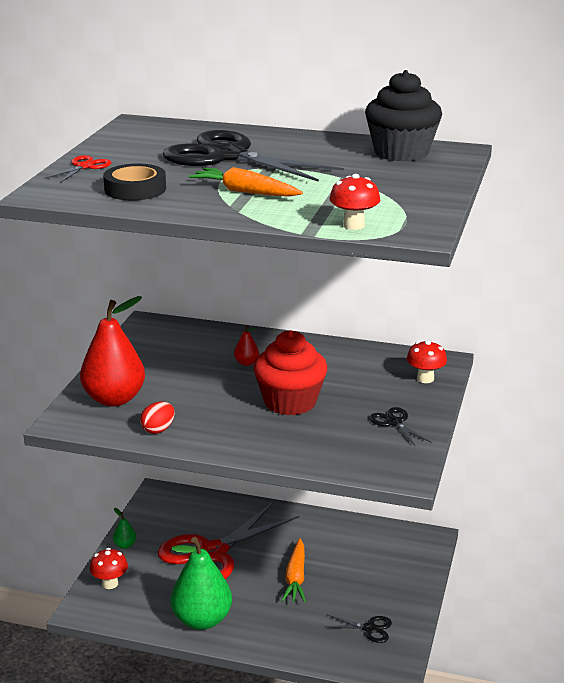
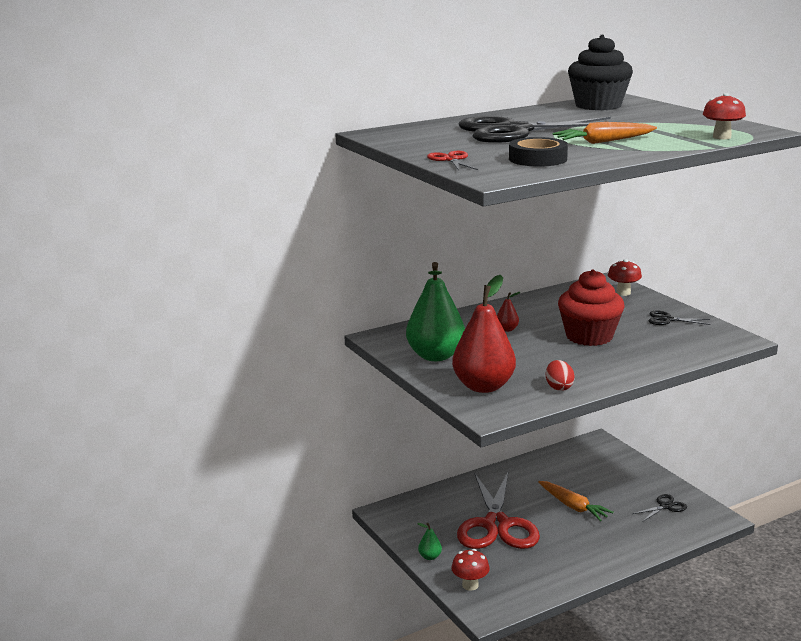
camera: 45 degrees left, 5 degrees down
green pear [171,537,232,630] -> green pear moved to [406,262,465,361]

